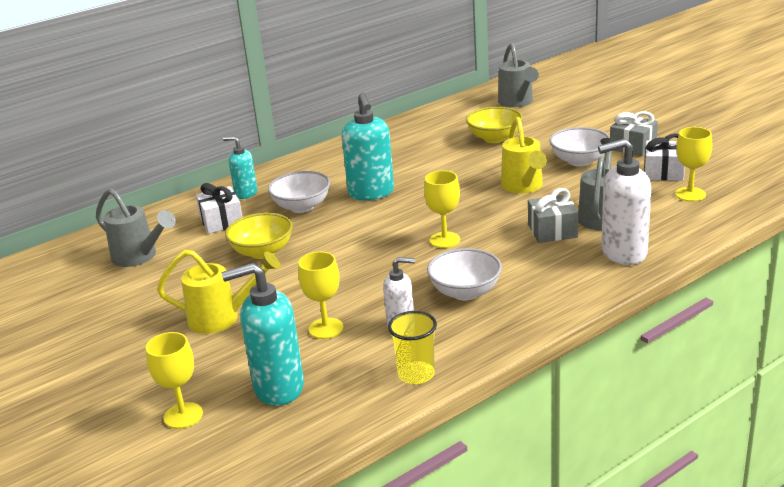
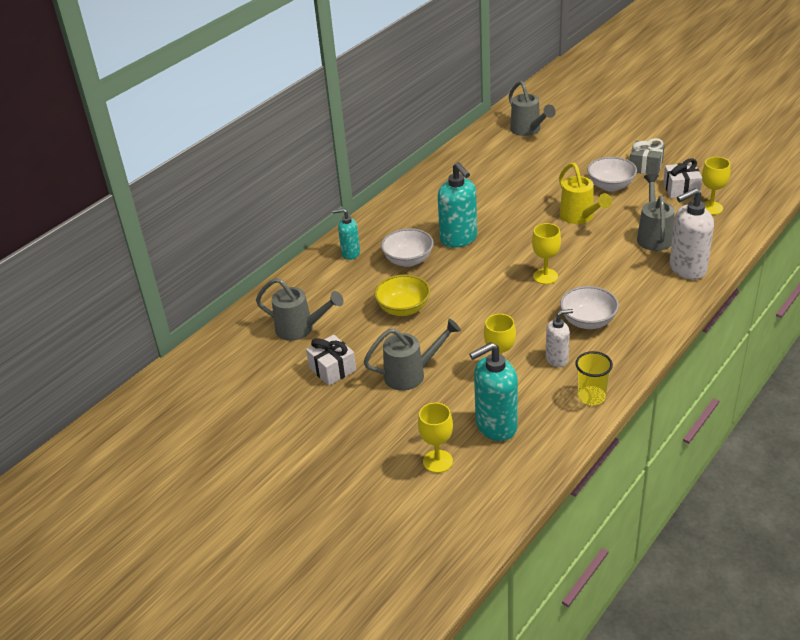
camera: 15 degrees left, 10 degrees up
yellow watering can [157,250,281,334] -> grey watering can [363,318,461,391]
white gift [196,183,242,234] -> white gift moved to [306,335,356,386]
yellow bowl [466,107,523,143] -> none
grey gift [528,188,579,243] -> none

